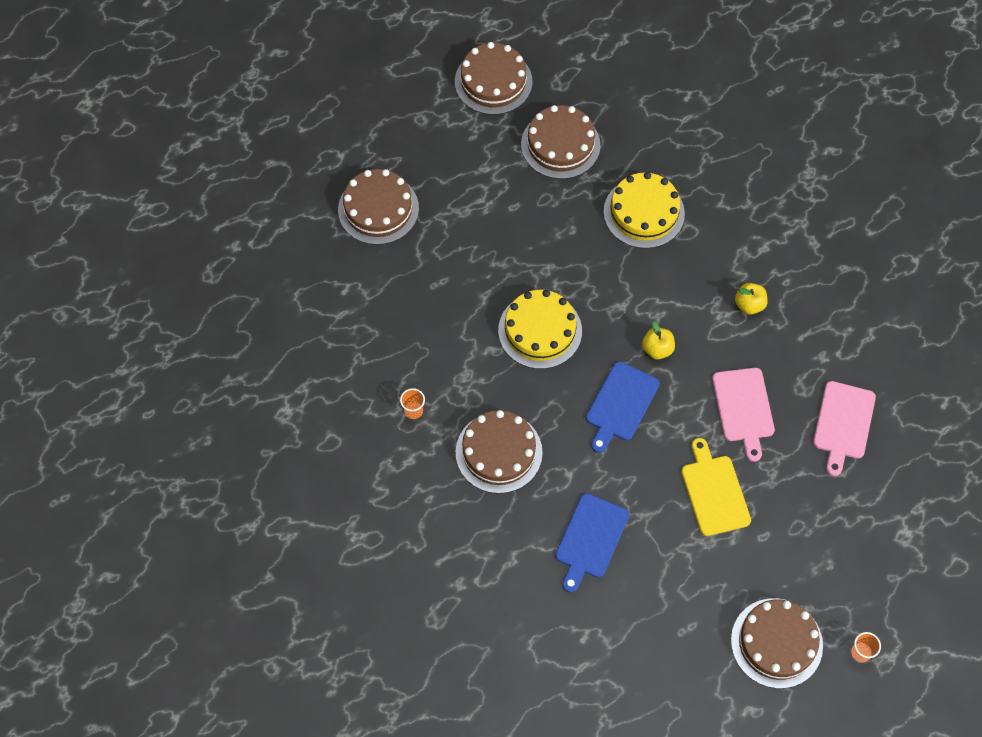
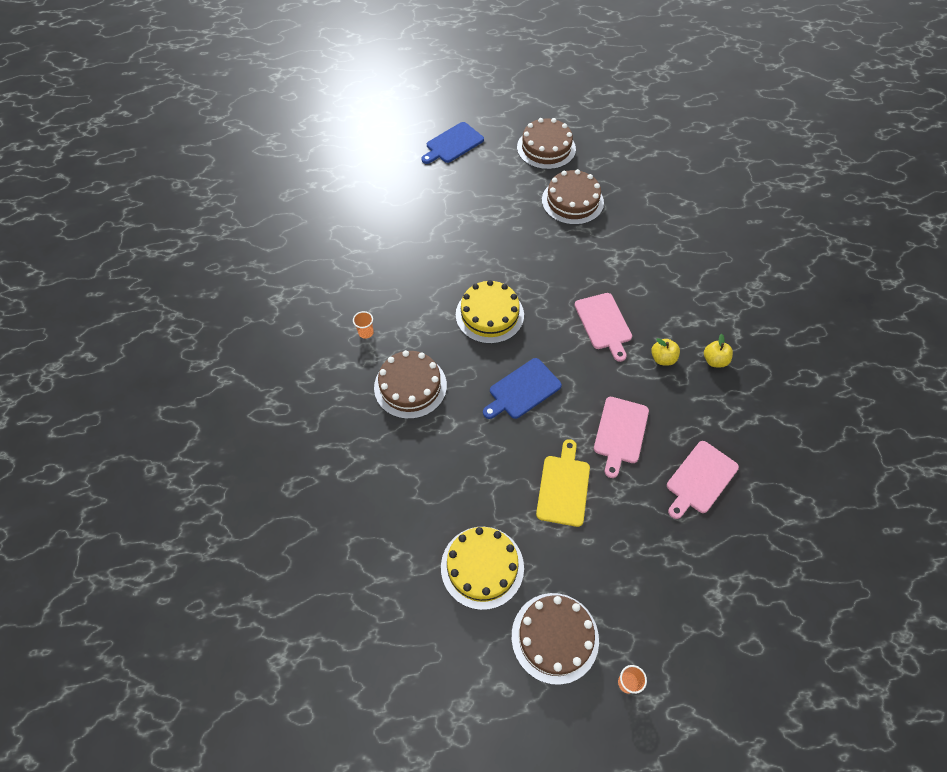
camera: 25 degrees right, 5 degrees down
brown cake [338,169,419,245] -> none
blue cutting board [555,493,629,593] -> blue cutting board moved to [421,122,484,164]
yellow cake [604,172,685,249] -> yellow cake moved to [441,527,524,610]
yellow apple [642,322,675,360] -> yellow apple moved to [704,334,733,367]
none -> pink cutting board [575,293,632,362]

